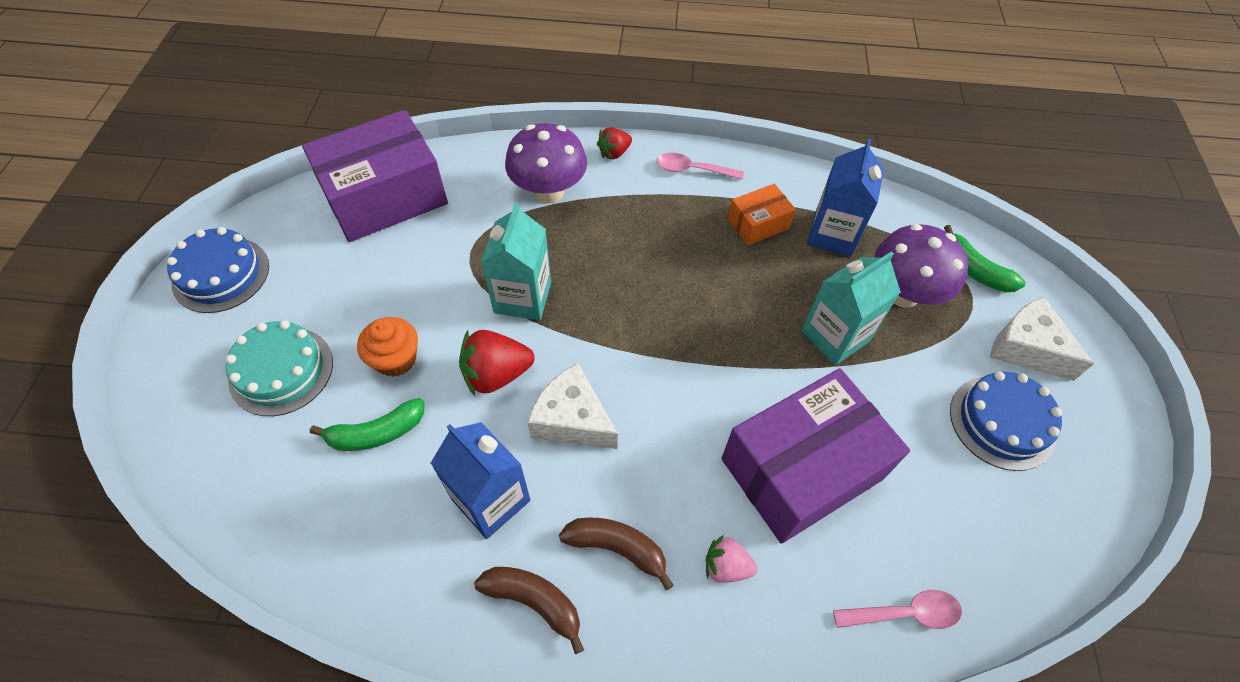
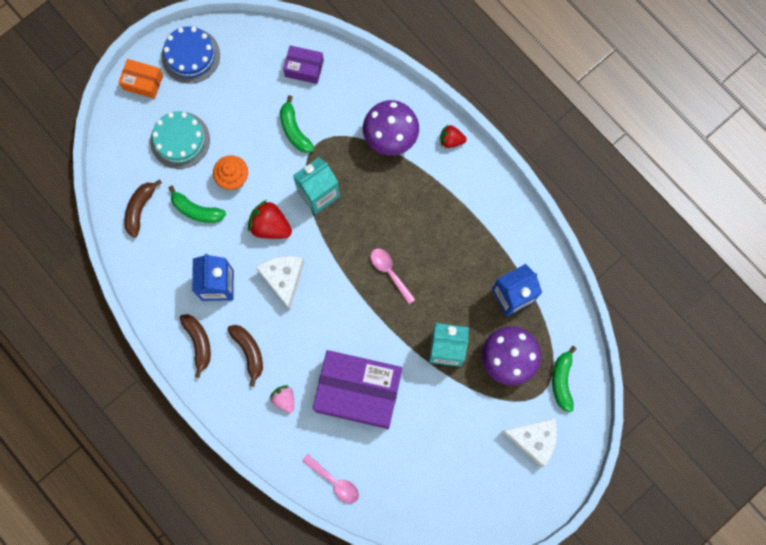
camera: 45 degrees right, 20 degrees up
purple box [302,110,448,242] -> purple box [283,45,324,84], size x0.48
pink spoon [657,153,744,180] -> pink spoon moved to [371,249,416,304]
orange box [728,184,796,245] -> orange box moved to [118,59,163,99]
blue cake [950,372,1062,471] -> none
white cheese [990,297,1094,381] -> white cheese turned 105 degrees clockwise [501,418,557,467]
none -> brown banana [124,179,162,238]
none -> green banana [280,95,314,153]

